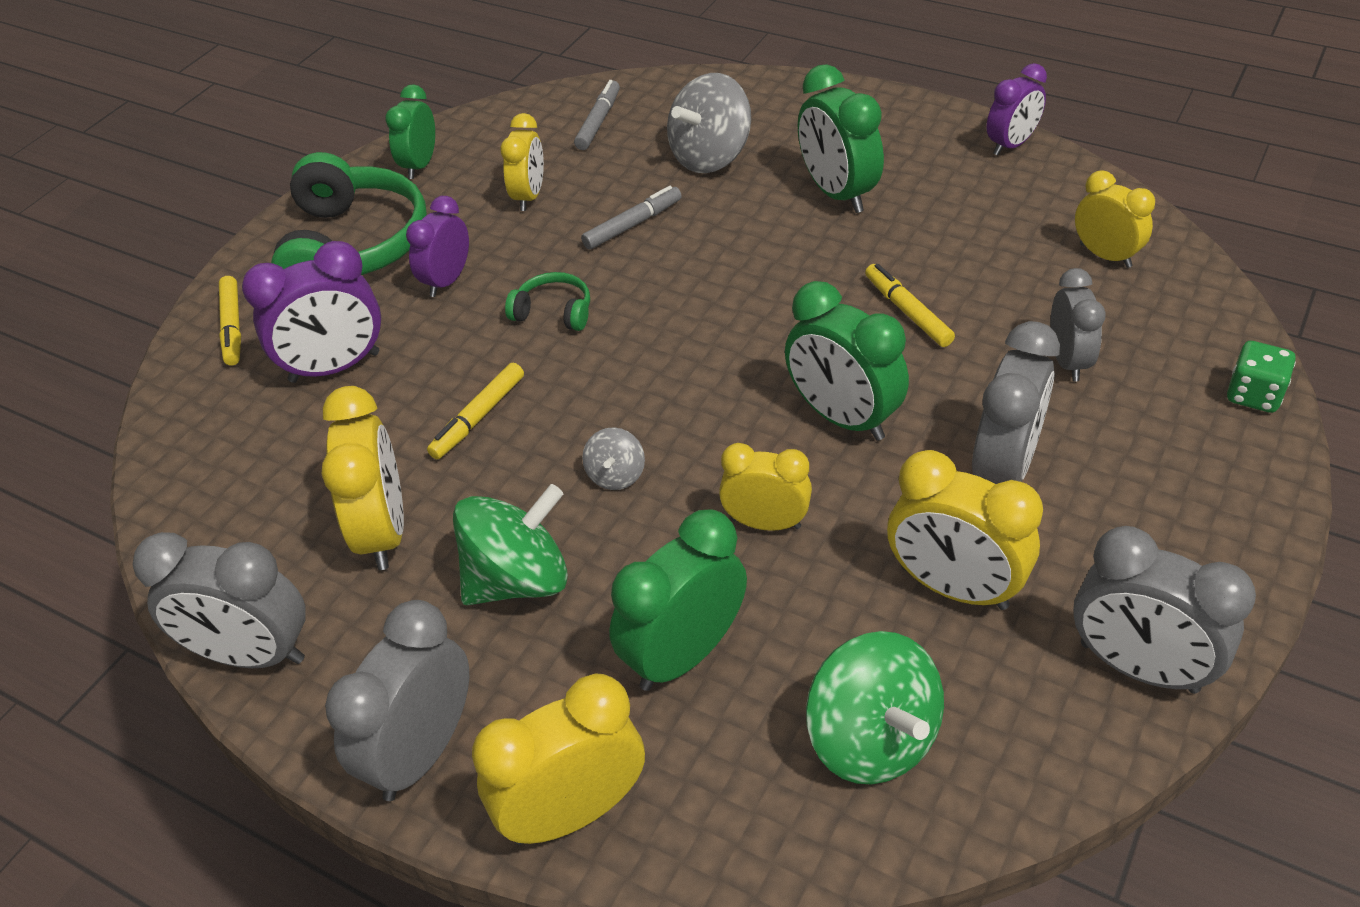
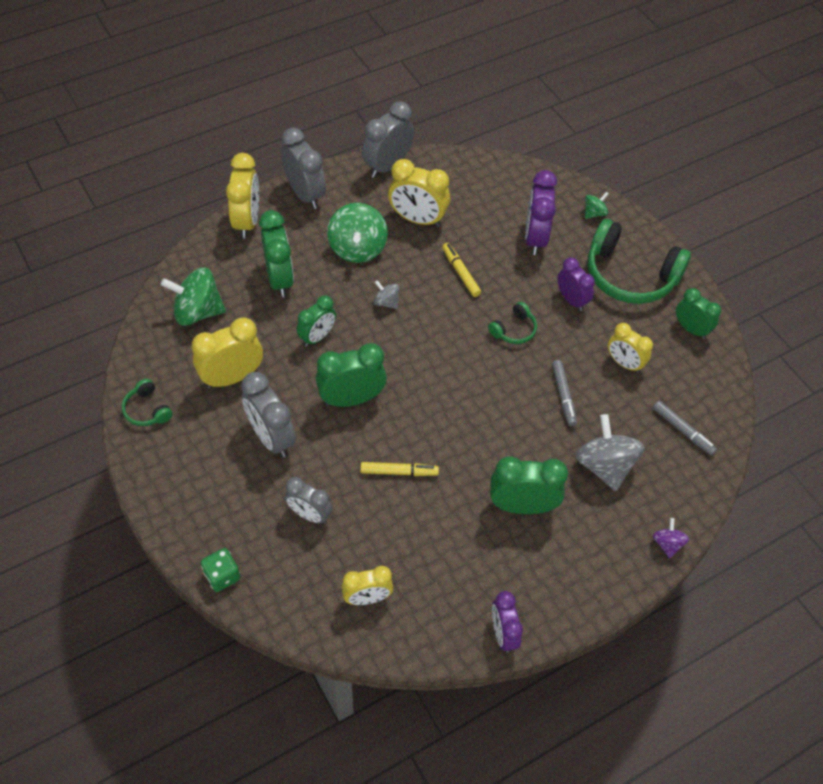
camera: 115 degrees right, 10 degrees up
yellow marker [219,276,241,366] -> green spinning top [585,192,608,219]
yellow clock [719,443,812,531] -> green clock [297,295,336,347]
grey clock [1073,526,1256,694] -> green headphones [122,379,173,426]
none -> purple spinning top [653,518,689,558]

